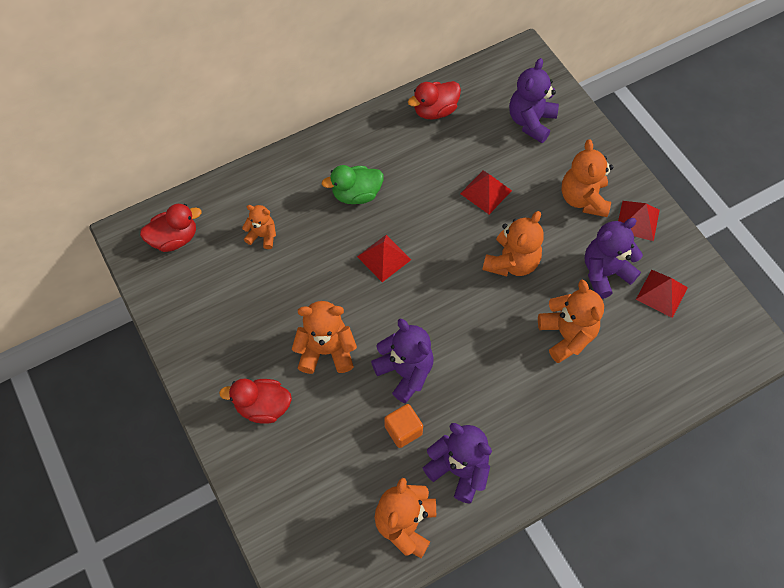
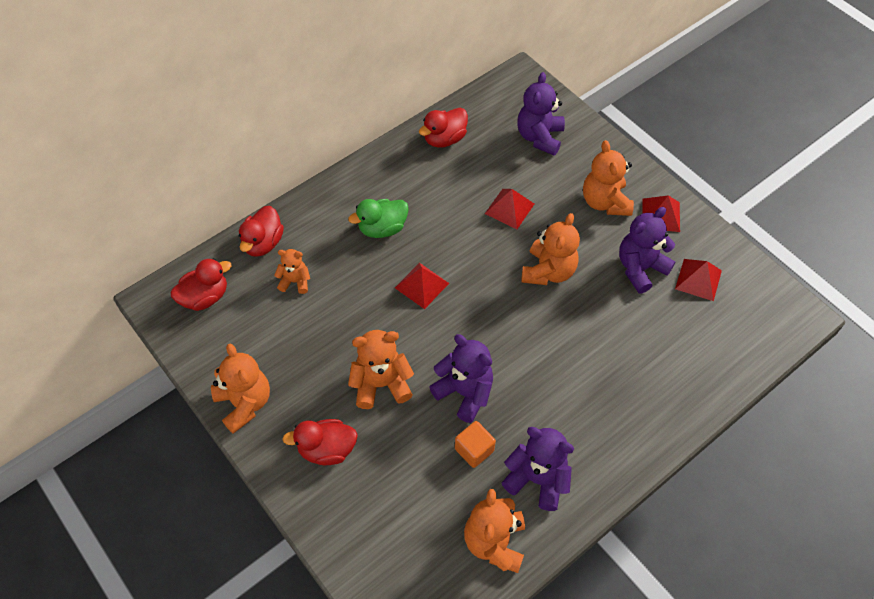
camera: 10 degrees left, 5 degrees down
orange teddy bear [538,280,604,363] -> orange teddy bear moved to [211,344,270,434]
none -> red duck [239,206,284,257]

